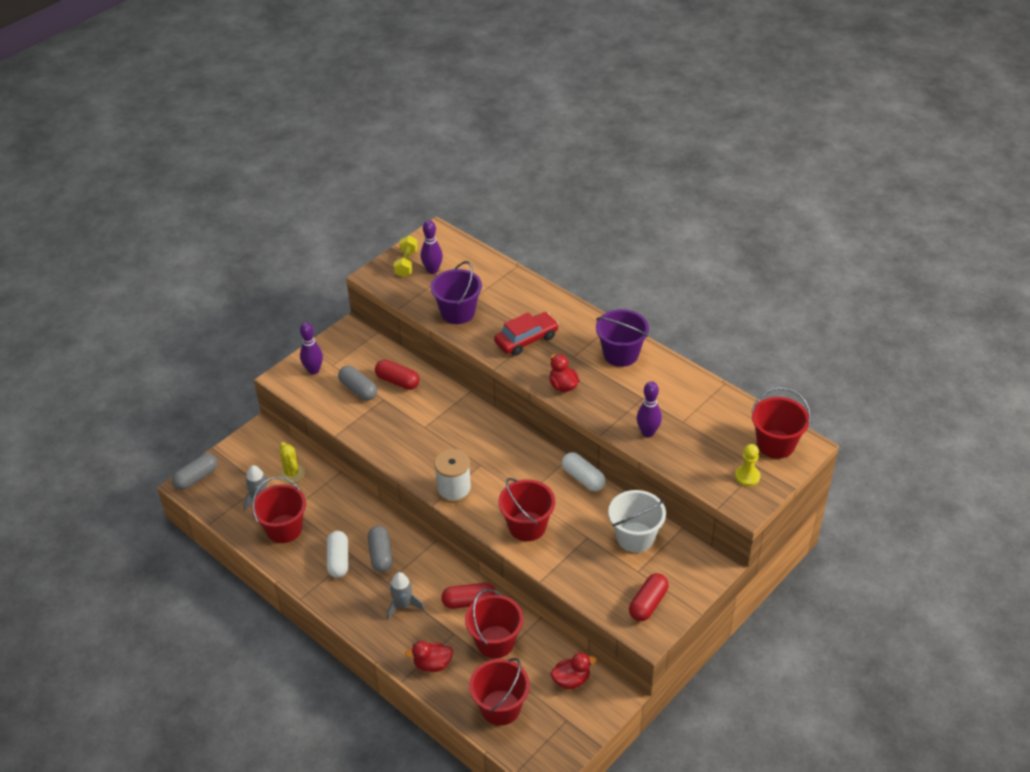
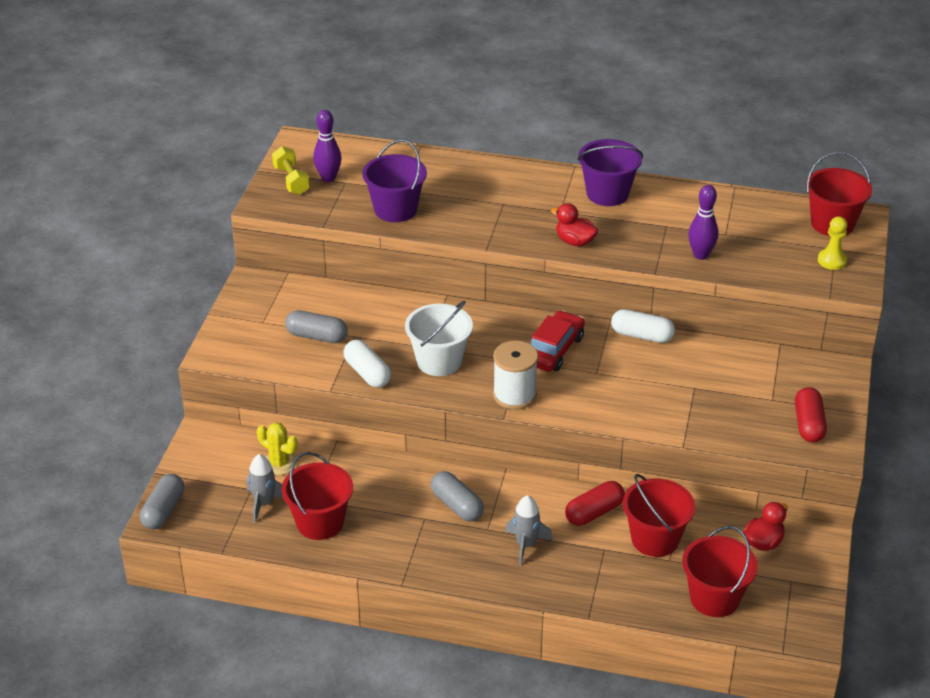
camera: 30 degrees left, 5 degrees down
purple bowling pin [300,322,323,375] -> none
white capsule [327,531,348,578] -> white capsule moved to [343,340,391,388]
red capsule [375,360,420,390] -> none
red duck [405,641,453,672] -> none
red car [494,312,559,356] -> red car moved to [530,310,585,372]
red bucket [498,478,555,541] -> none
white bucket [608,490,666,553] -> white bucket moved to [405,301,473,376]

